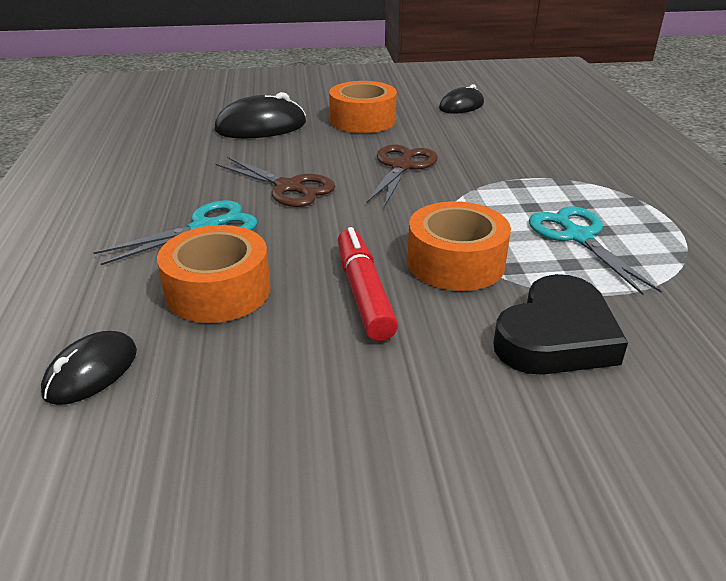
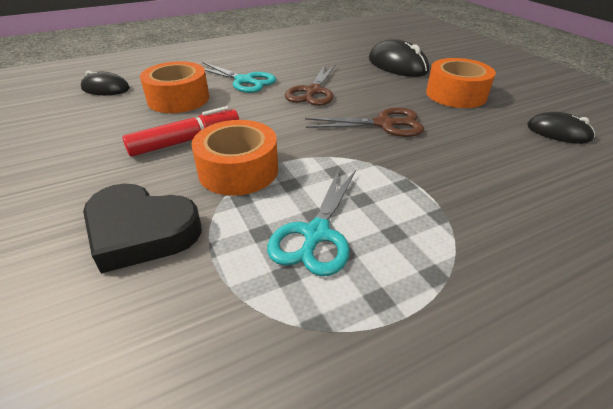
camera: 70 degrees right, 5 degrees up
turquoise scissors [529,207,662,295] -> turquoise scissors turned 150 degrees clockwise [267,169,356,276]

